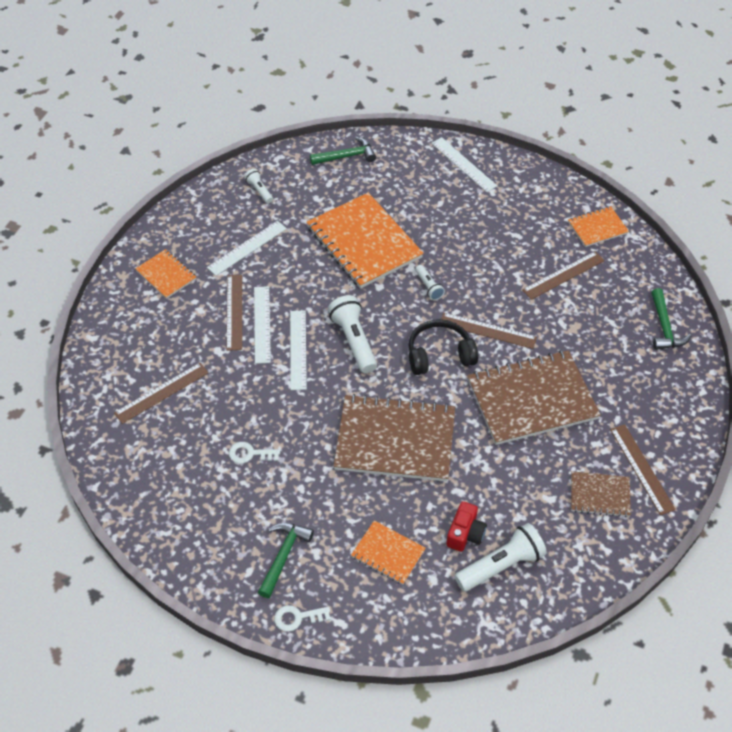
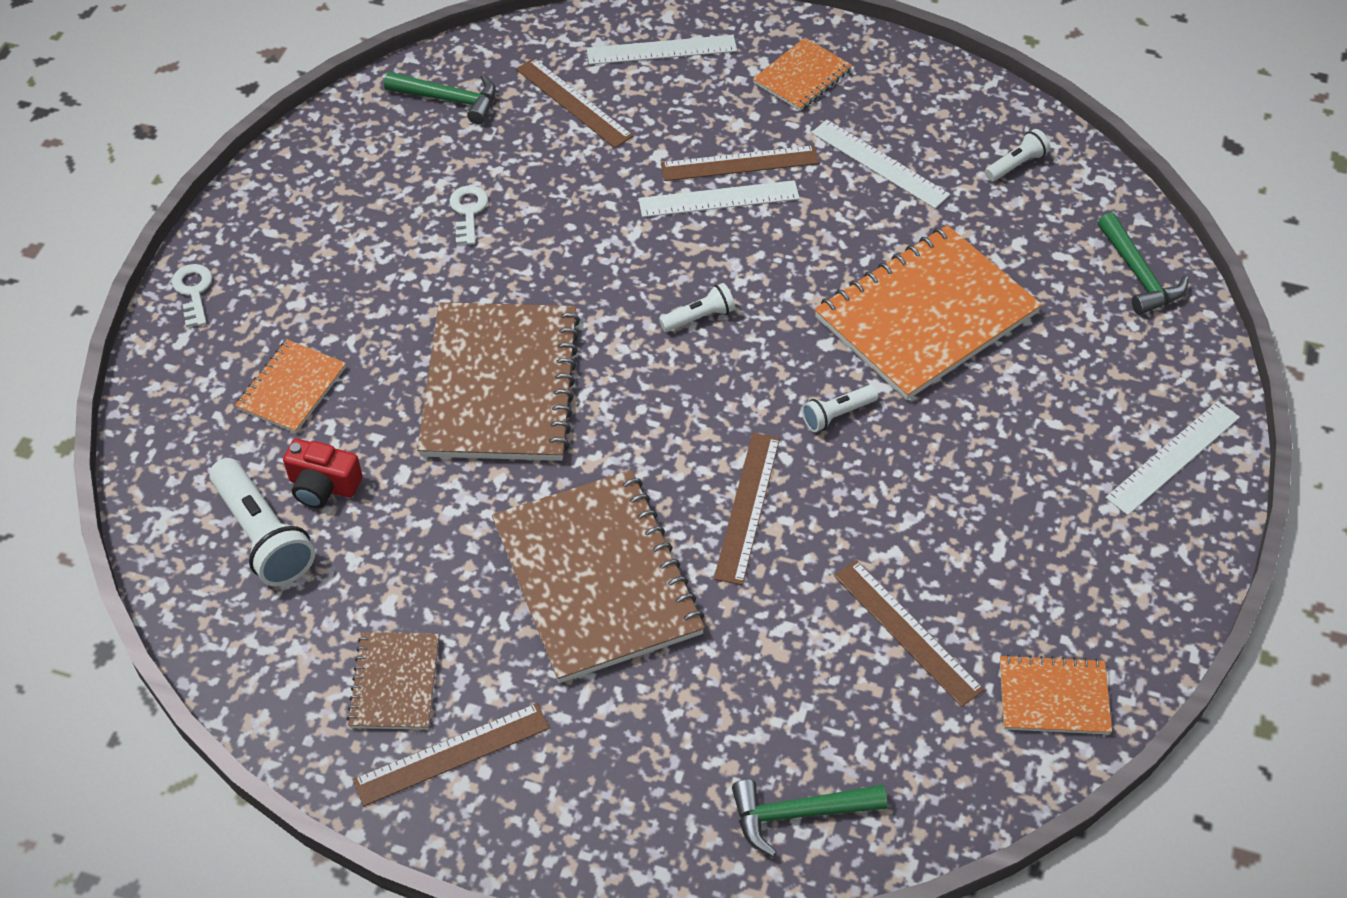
camera: 85 degrees right, 0 degrees up
green hammer [258,523,314,598] -> green hammer moved to [384,72,496,125]
white ruler [290,311,307,390] -> white ruler moved to [587,35,737,65]
white flashlight [328,295,377,373] -> white flashlight [659,283,735,332], size x0.54
black headphones [409,319,478,375] -> none
orange notebook [568,206,629,247] -> orange notebook turned 60 degrees counterclockwise [1000,654,1112,734]

